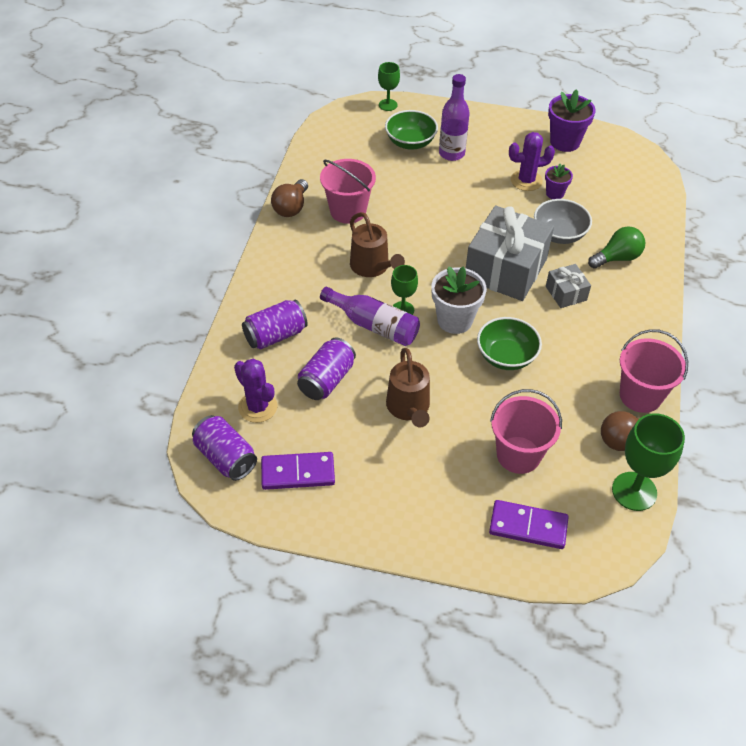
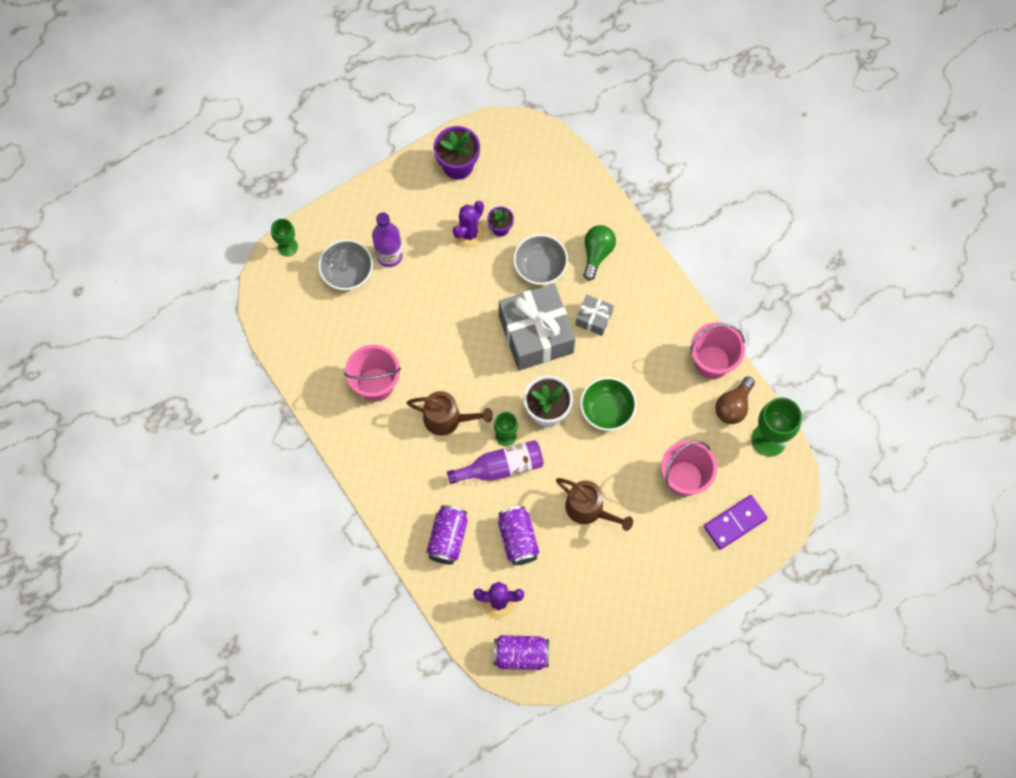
camera: 45 degrees left, 20 degrees up
purple domino [261,452,335,490] -> none
brown light bulb [271,179,308,217] -> none
green bowl [385,110,438,150] -> grey bowl [318,239,373,290]

